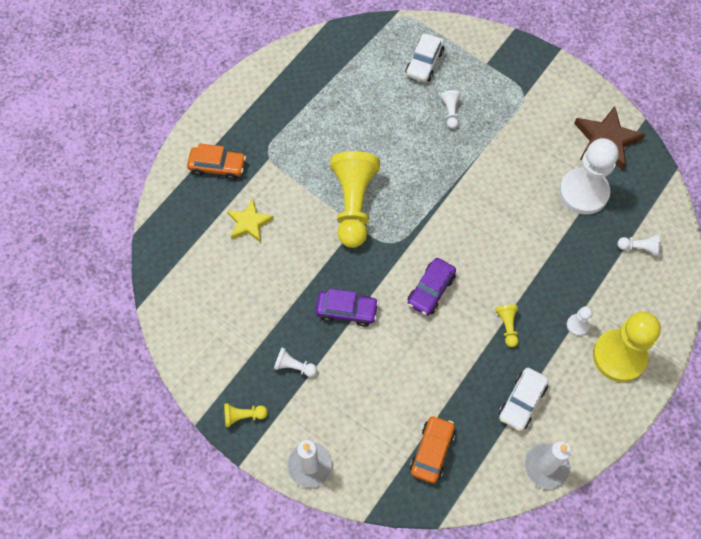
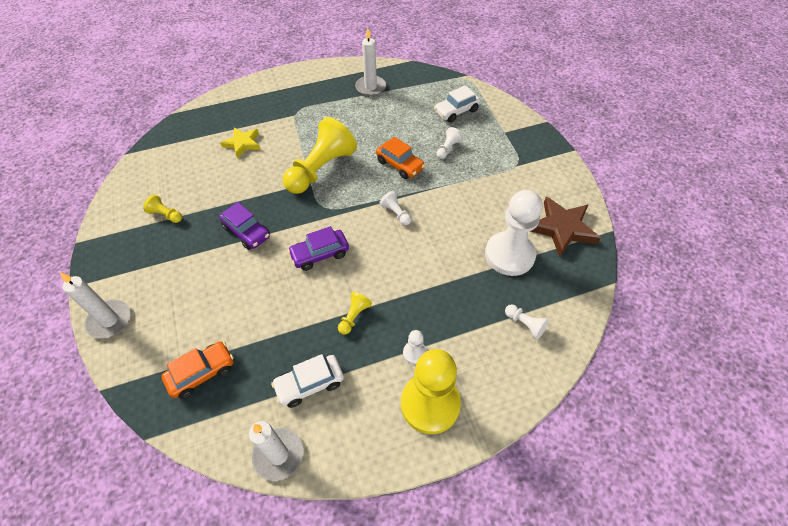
camera: 35 degrees right, 10 degrees down
orange car [187,143,246,180] -> orange car moved to [376,137,425,179]
yellow pawn [224,403,268,427] -> yellow pawn moved to [143,195,182,223]
white pawn [274,347,317,377] -> white pawn moved to [380,191,411,225]
none -> white candle [355,28,386,96]

